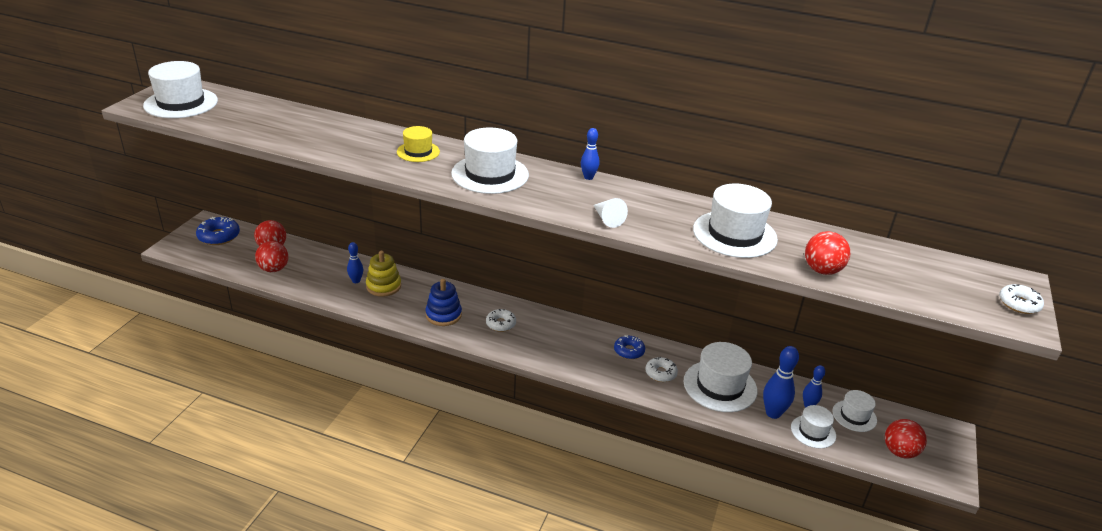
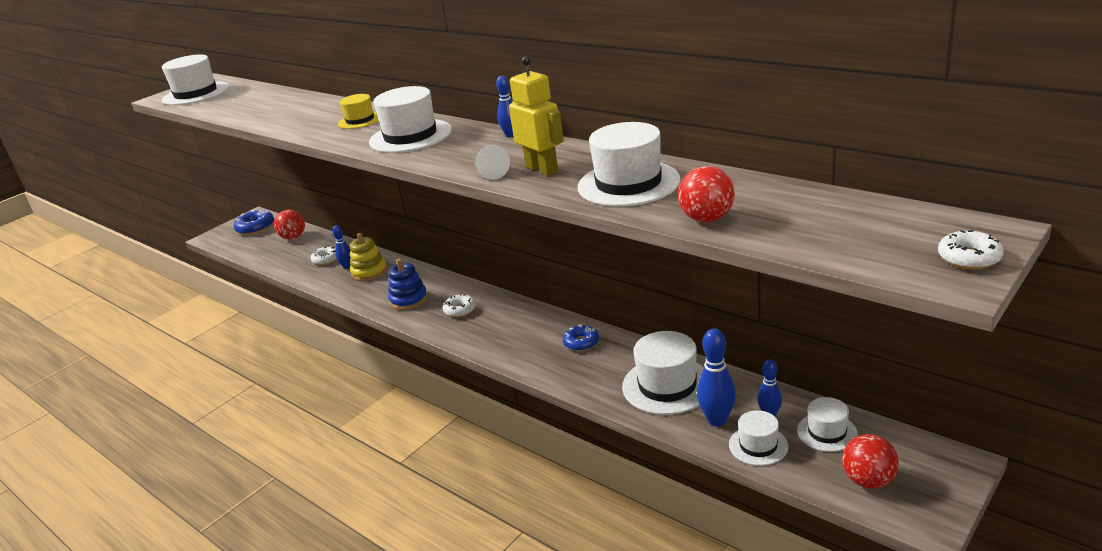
camera: 25 degrees right, 5 degrees down
red ball [255,241,288,272] -> none
white donut [645,356,678,382] -> white donut moved to [311,246,337,265]
none -> yellow robot [509,56,564,176]

